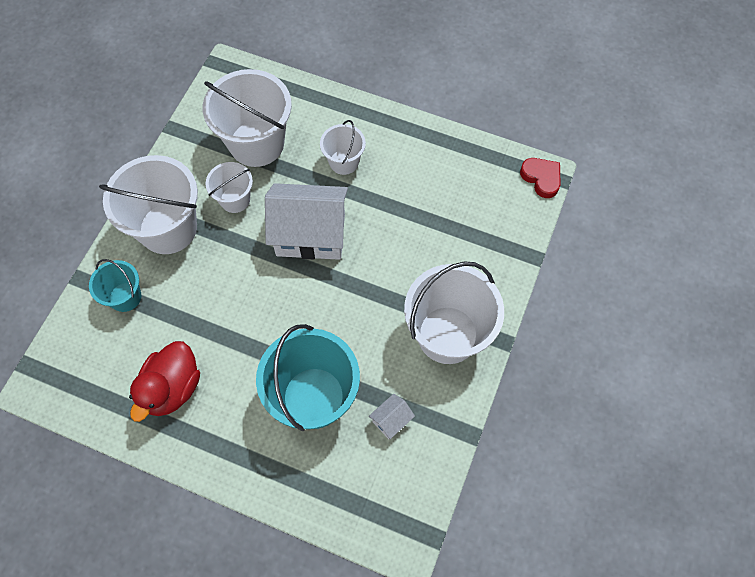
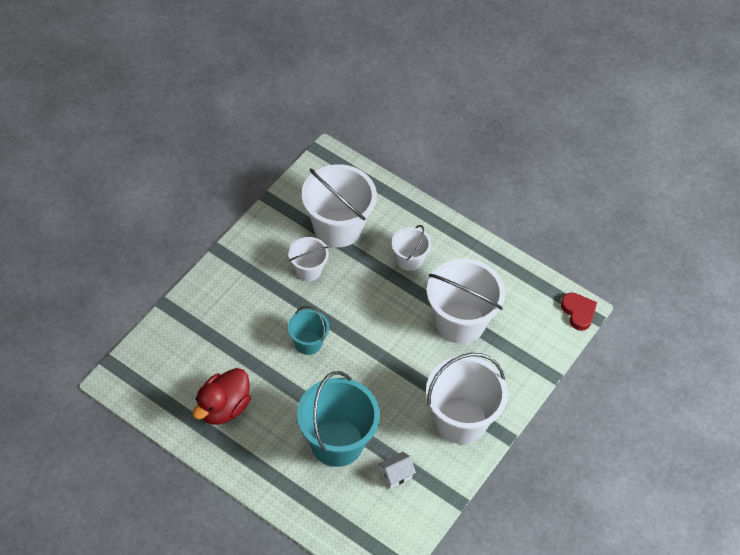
camera: 10 degrees right, 10 degrees down
turquoise bucket [89,259,141,312] -> turquoise bucket moved to [288,306,329,355]
white bucket [99,155,198,254] -> white bucket moved to [427,258,505,344]
white house [265,183,348,260] -> none

